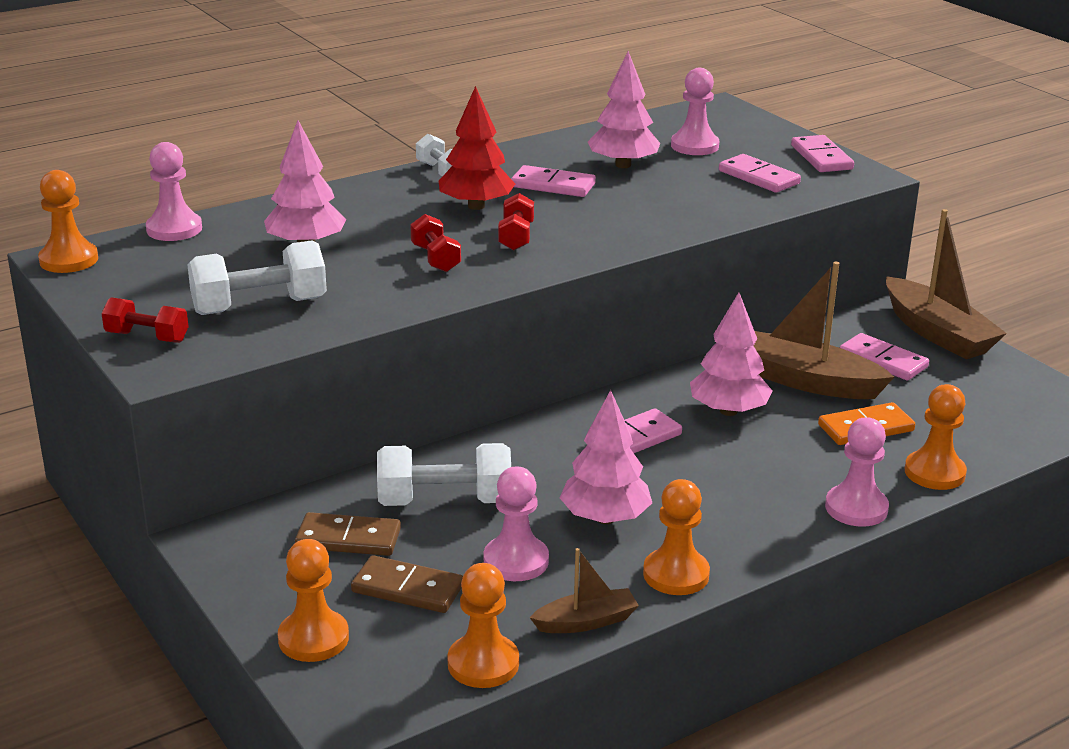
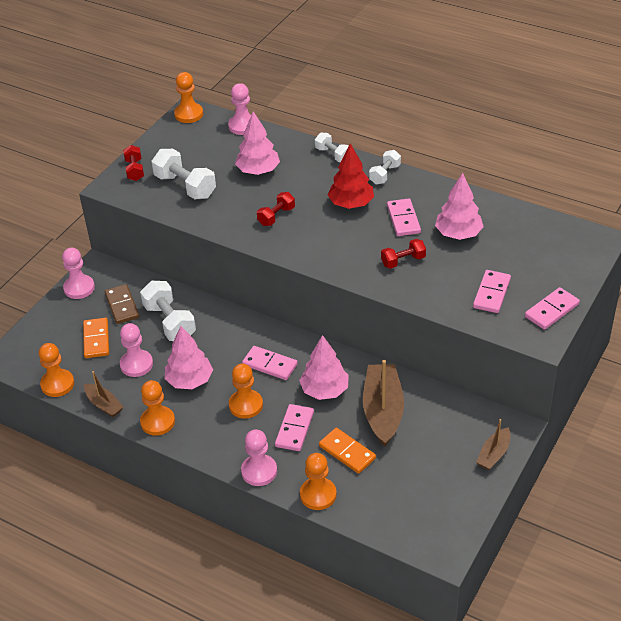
camera: 65 degrees right, 15 degrees up
orange pawn [278,539,349,662] -> orange pawn moved to [229,364,263,419]
brown domino [351,555,463,613] -> orange domino [83,318,109,358]
red dumbbell [498,193,534,251] -> red dumbbell moved to [381,239,426,269]
pink pawn [671,68,719,155] -> pink pawn moved to [62,248,95,299]
pink domino [840,333,929,381] -> pink domino moved to [275,404,314,451]
brown boat [886,209,1007,359] -> brown boat [476,419,511,470], size x0.54
none -> white dumbbell [315,133,348,162]

